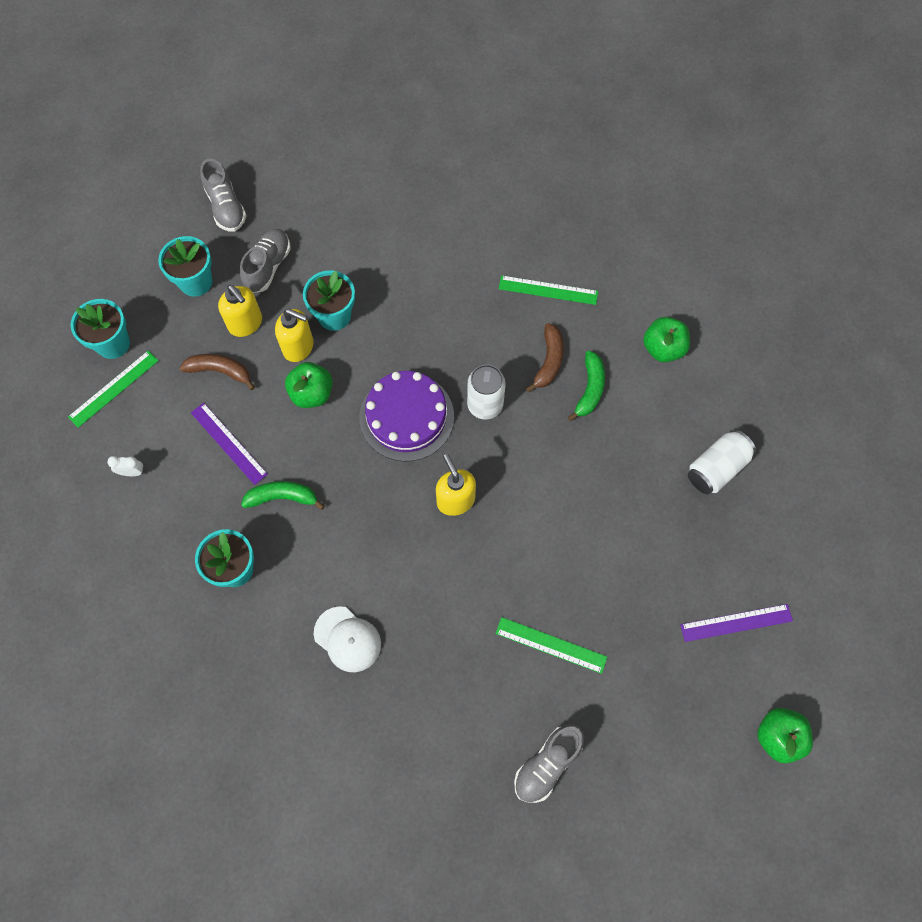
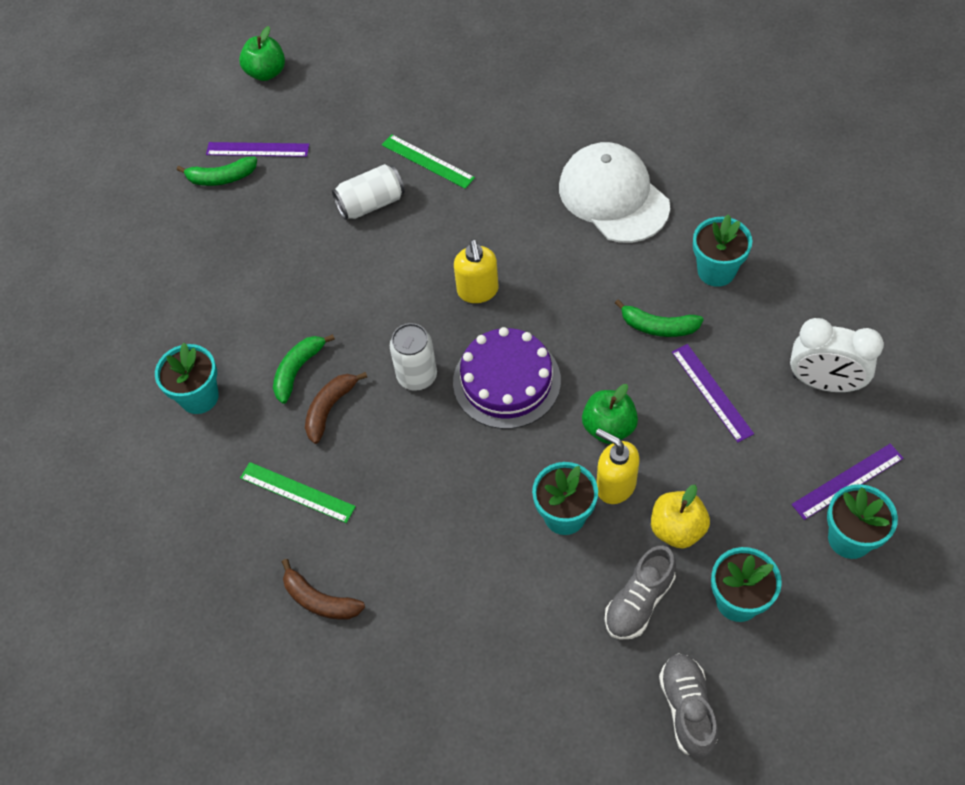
camera: 160 degrees left, 10 degrees down
green ruler [68,351,158,428] -> purple ruler [791,444,904,520]
white clock [107,456,144,476] -> white clock [790,318,884,392], size x2.36
brown banana [180,354,255,390] -> brown banana moved to [282,559,365,620]
yellow soap dispenser [218,285,262,337] -> yellow apple [651,485,710,549]
white cap [314,606,381,672] -> white cap [559,142,670,243], size x1.77
grey shoe [514,724,584,803] -> none
green apple [643,317,690,362] -> turquoise flower pot [155,343,219,414]
white can [688,430,756,494] -> white can moved to [332,164,405,220]
none -> green banana [177,157,257,186]

